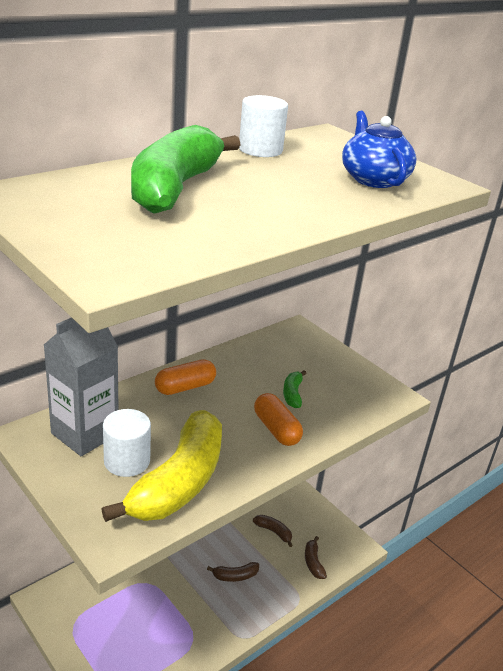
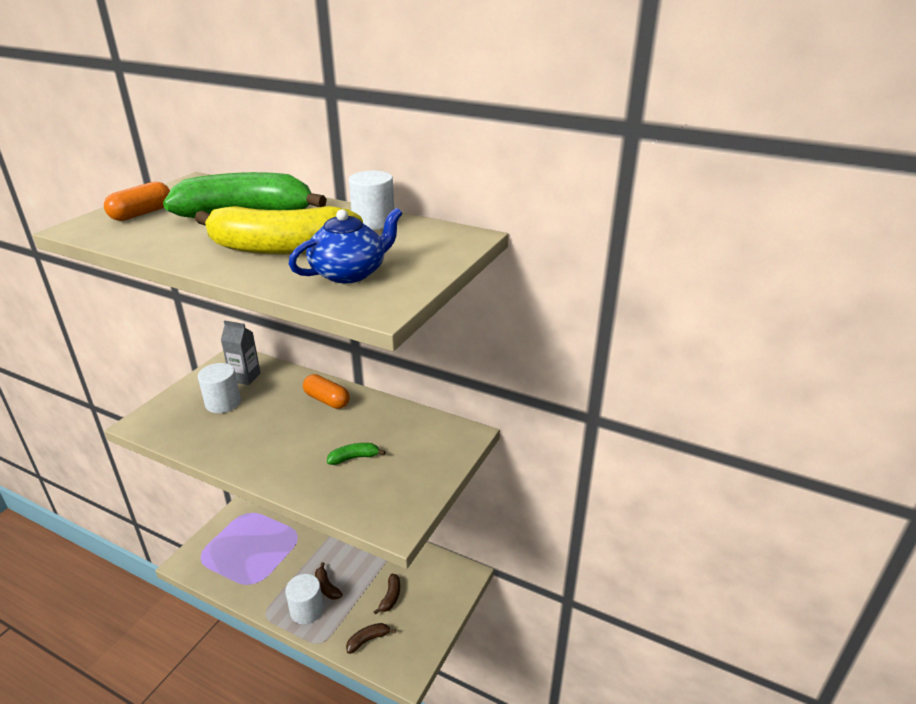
camera: 70 degrees right, 0 degrees up
grey carton [44,317,119,456] -> grey carton [221,321,261,385], size x0.61
yellow banana [102,410,222,522] -> yellow banana moved to [195,206,363,255]
orange capsule [254,393,303,446] -> orange capsule moved to [104,181,170,221]
none -> white cylinder [285,574,324,625]

